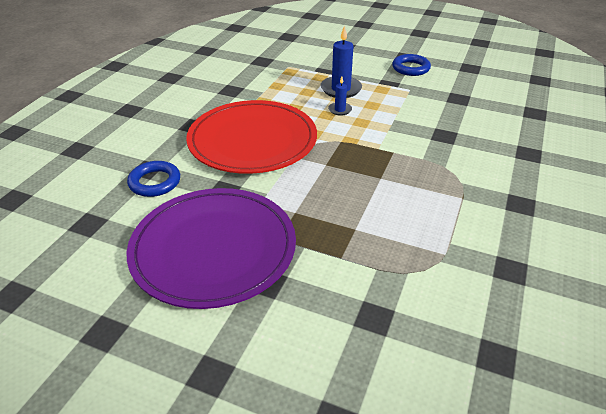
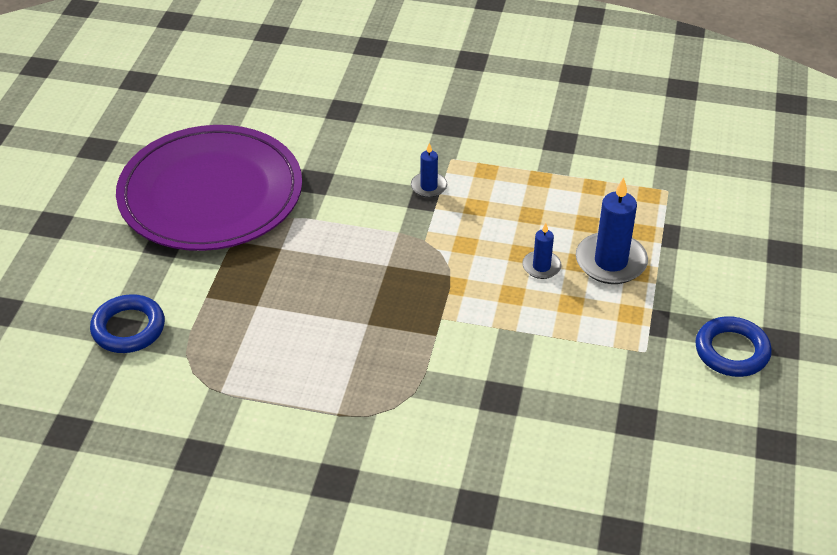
camera: 80 degrees right, 5 degrees up
blue ring [127,161,180,197] -> blue ring moved to [90,294,165,353]
red plate [186,100,317,174] -> blue candle [411,143,447,198]

